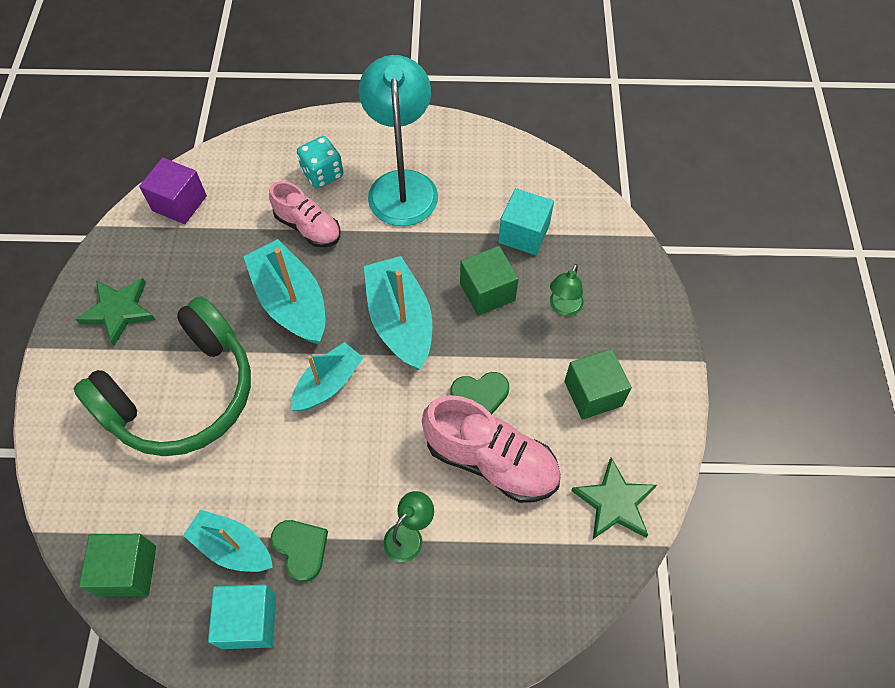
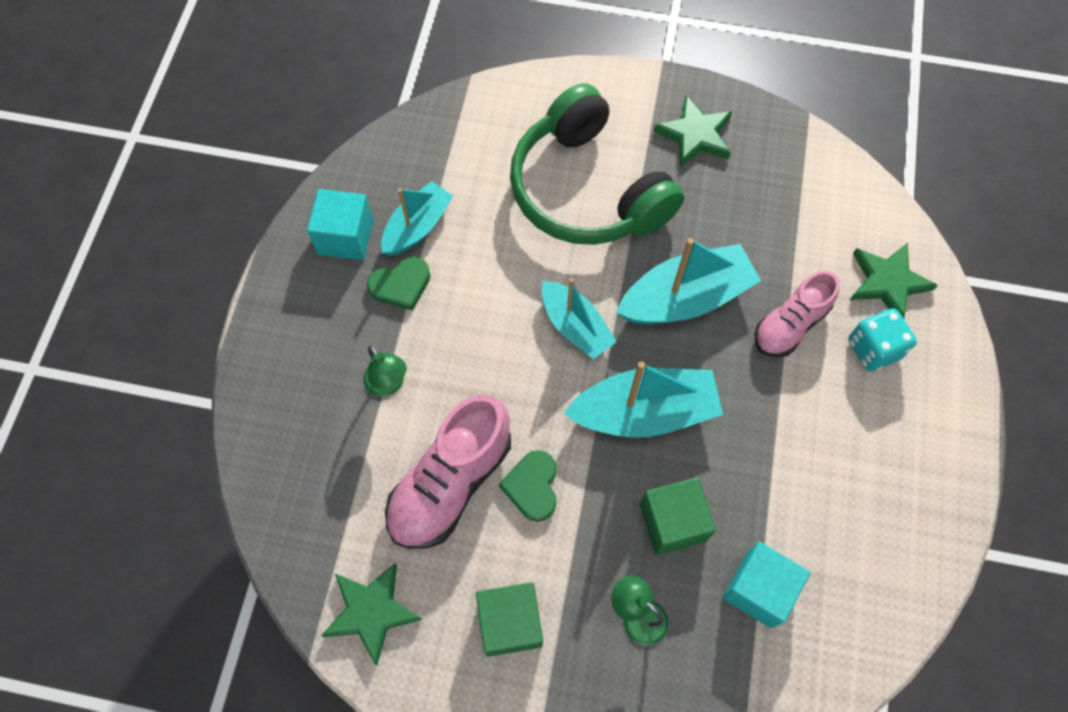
camera: 100 degrees right, 5 degrees up
green cube [79,534,156,597] -> none
purple cube [139,157,207,224] -> none
turquoise lamp [359,55,438,226] -> none
none -> green star [850,243,938,319]

